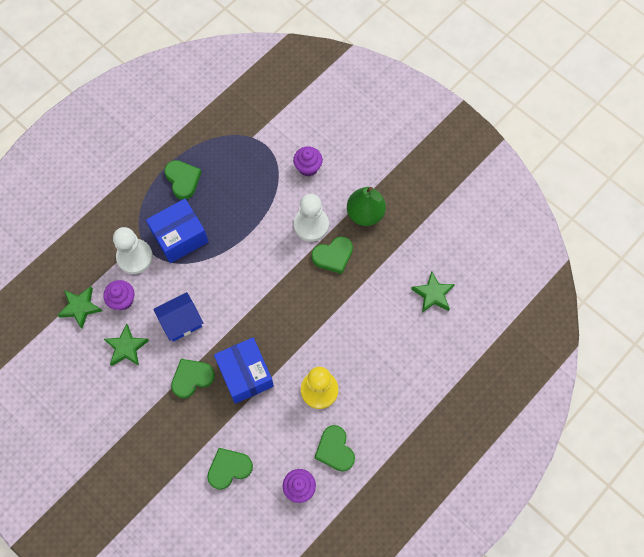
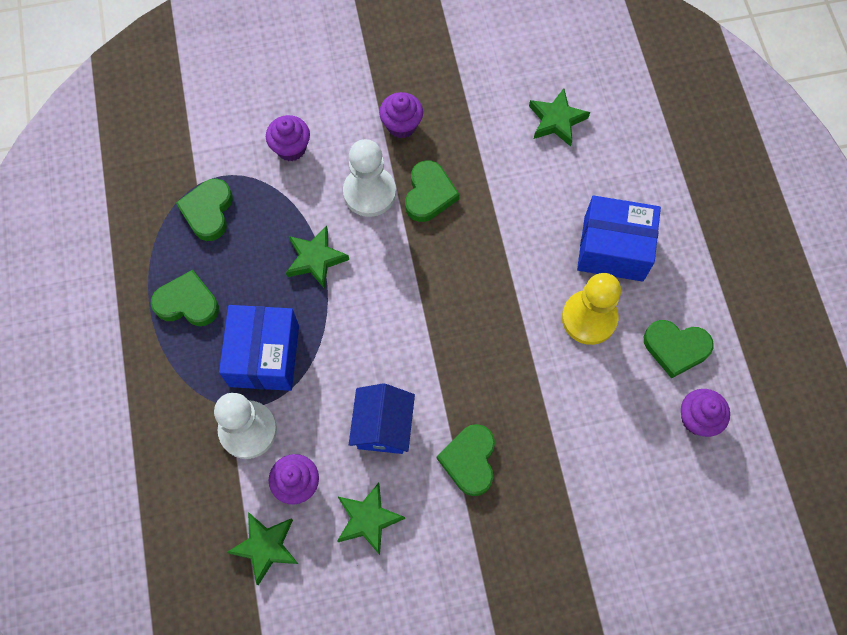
camera: 55 degrees left, 0 degrees up
green heart [207,448,253,490] -> green heart moved to [176,179,233,241]
blue box [214,337,274,404] -> blue box moved to [577,195,661,282]
green pear [347,187,386,226] -> purple cupcake [379,92,423,139]
none -> green star [286,226,349,289]

